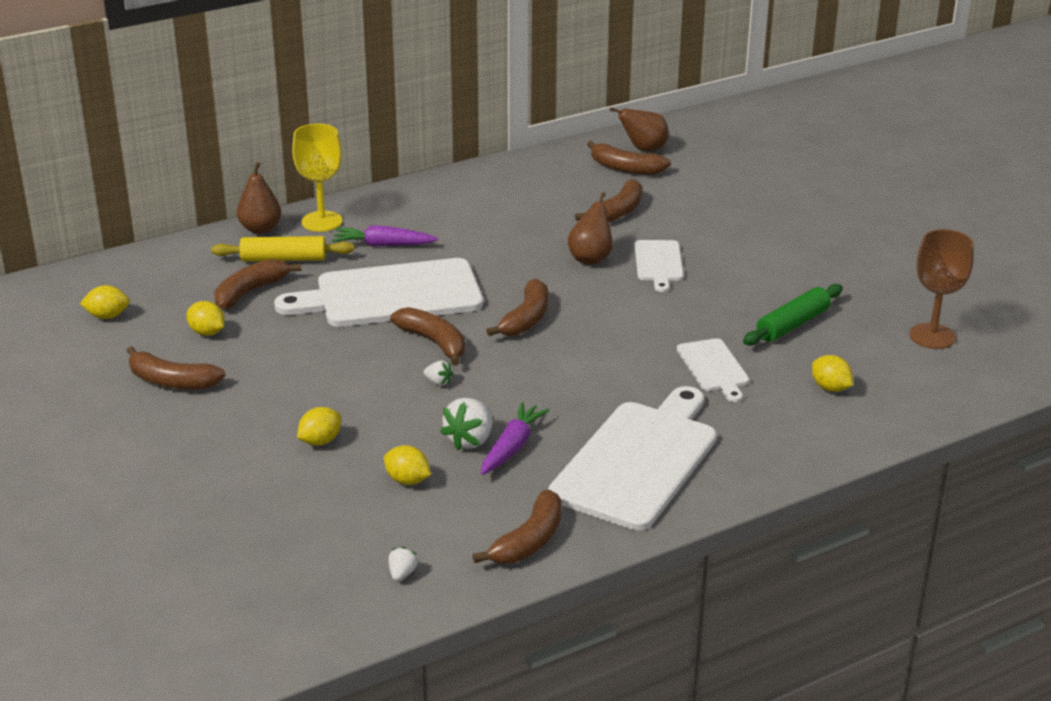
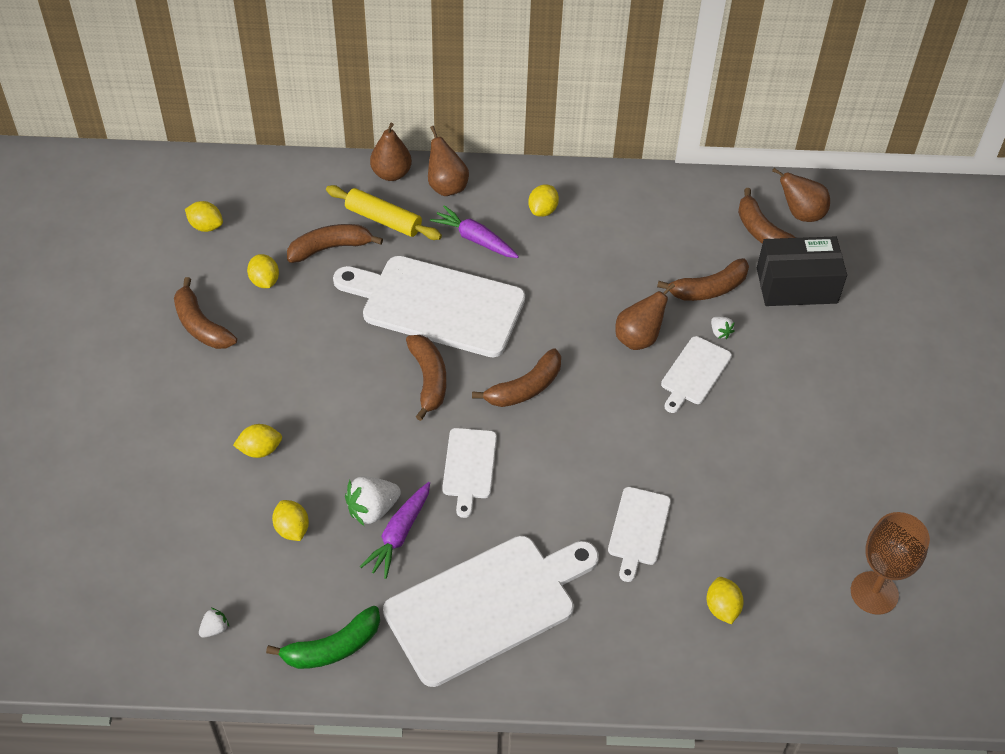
camera: 30 degrees right, 20 degrees up
yellow goblet [292,124,342,232] -> brown pear [428,126,469,196]
white strawberry [424,360,453,386] -> white strawberry moved to [711,317,735,339]
brown banana [472,490,562,564] -> green banana [266,606,380,669]
purple carrot [481,402,550,475] -> purple carrot turned 150 degrees clockwise [360,482,430,579]
green rolling pin [743,284,843,345] -> none
none -> white cutting board [442,428,497,518]
none -> yellow lemon [528,184,559,217]
none -> black box [757,236,847,306]

